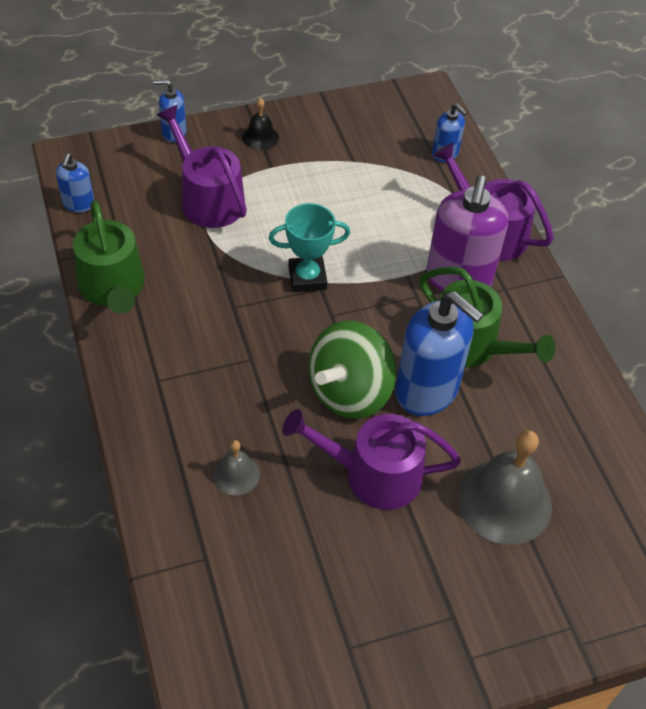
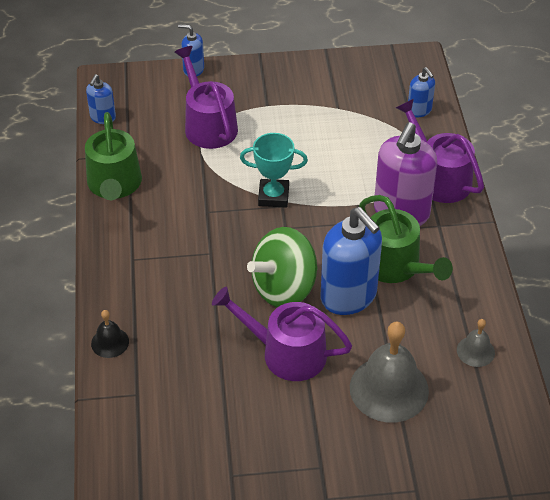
camera: 15 degrees right, 5 degrees down
grey bell [213,440,260,495] -> grey bell moved to [457,319,495,367]
black bell [242,98,279,150] -> black bell moved to [91,310,129,358]

